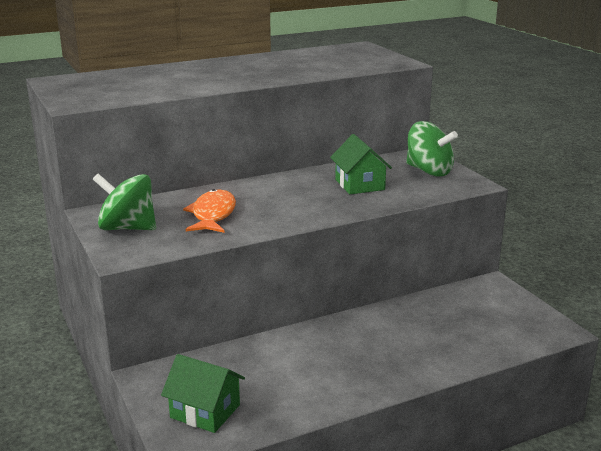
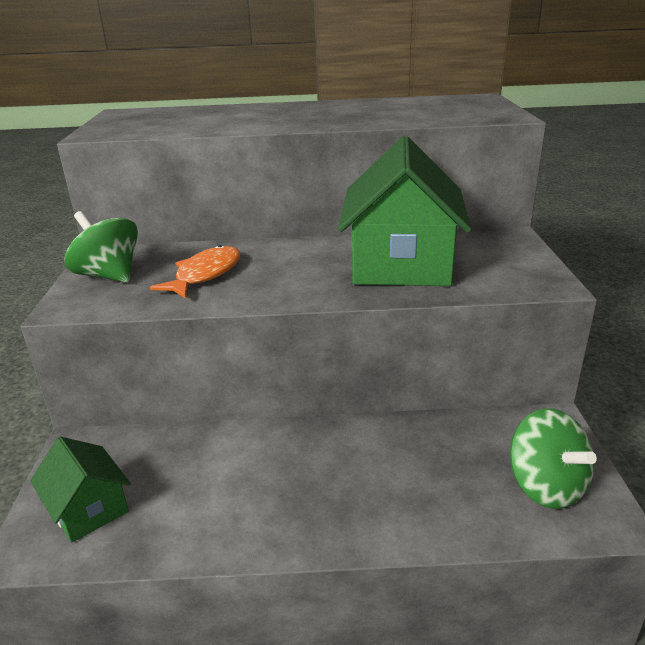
camera: 25 degrees right, 5 degrees up
green house [330,134,392,194] -> green house [338,136,472,286], size x1.96
green spinning top [406,121,458,177] -> green spinning top moved to [510,408,597,509]

